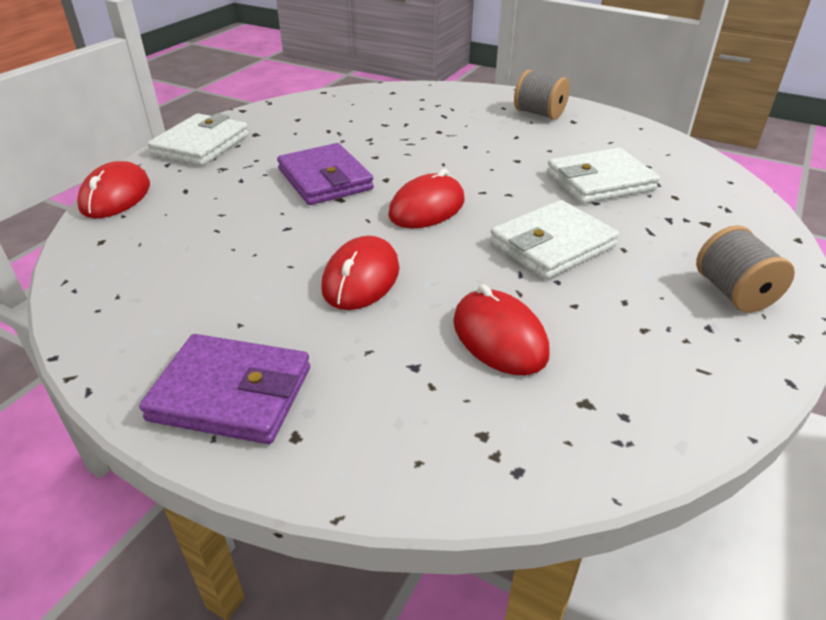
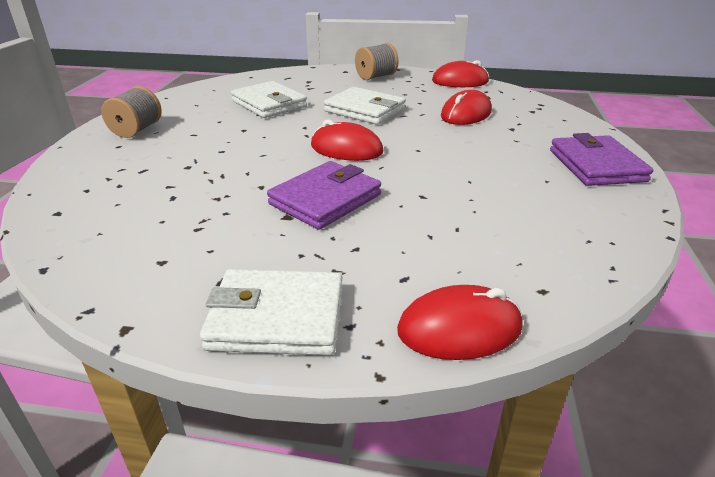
camera: 110 degrees left, 5 degrees down
red mouse [321,236,400,310] -> red mouse moved to [432,60,489,87]

